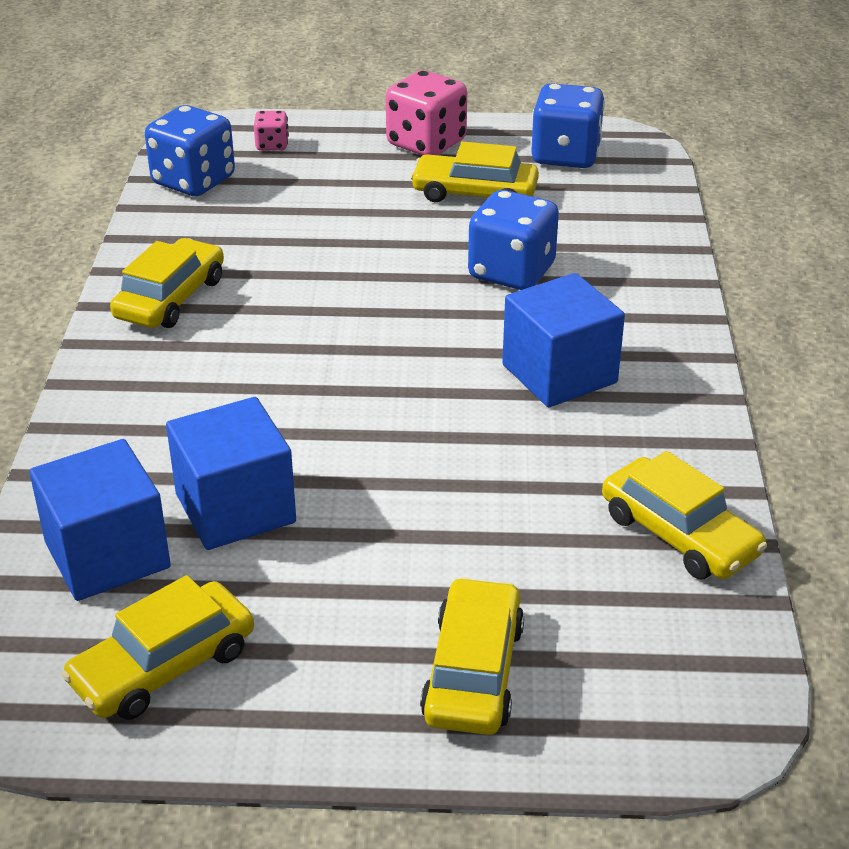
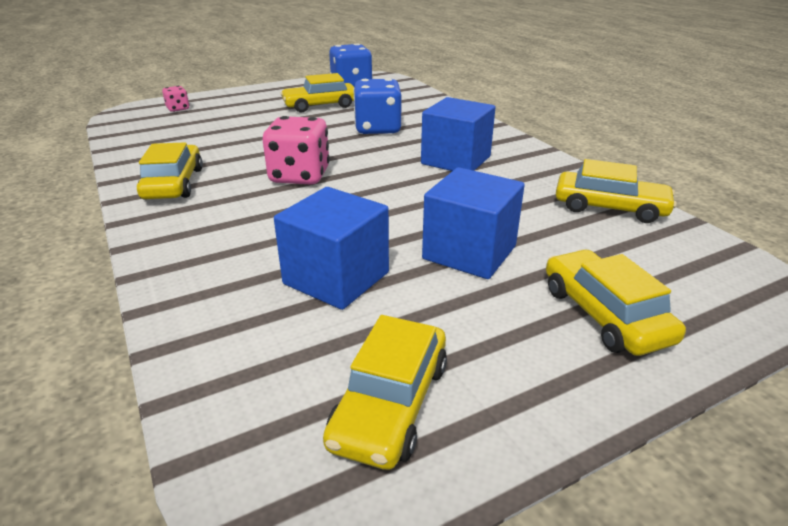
camera: 30 degrees left, 5 degrees down
blue cube [29,439,171,601] -> blue cube moved to [422,167,525,279]
blue dice [145,105,235,196] -> none
pink dice [386,70,467,156] -> pink dice moved to [263,116,330,185]

